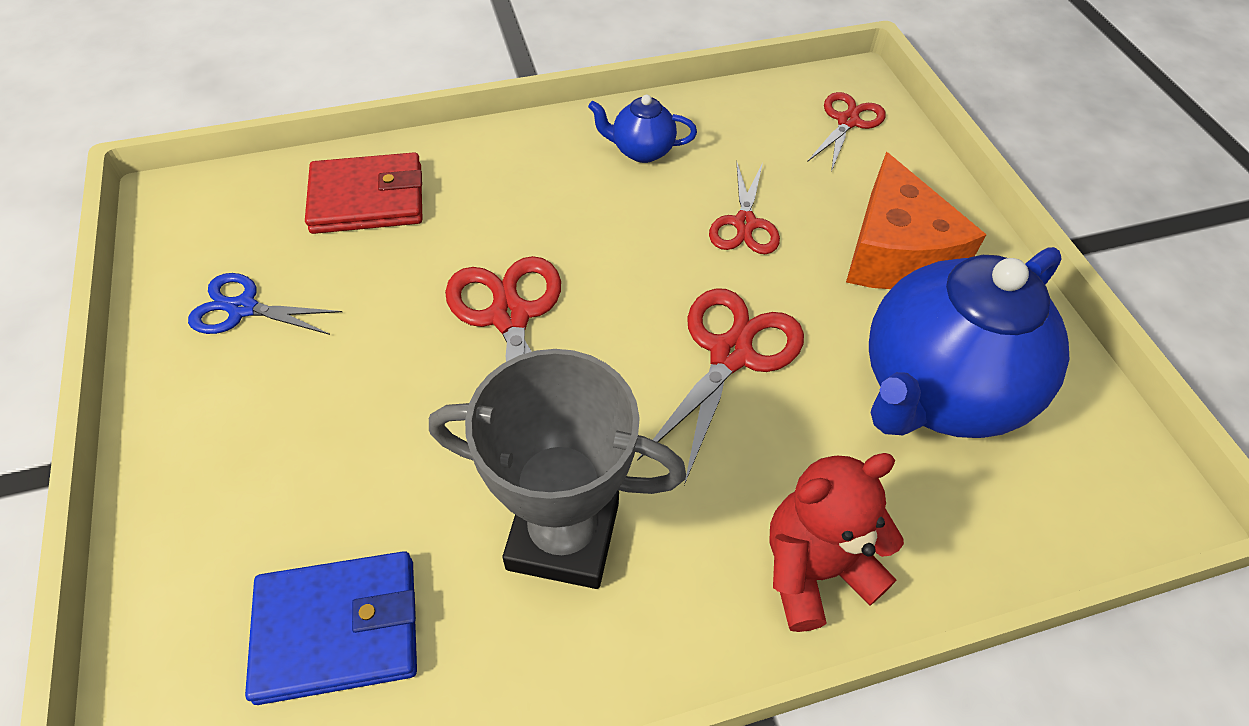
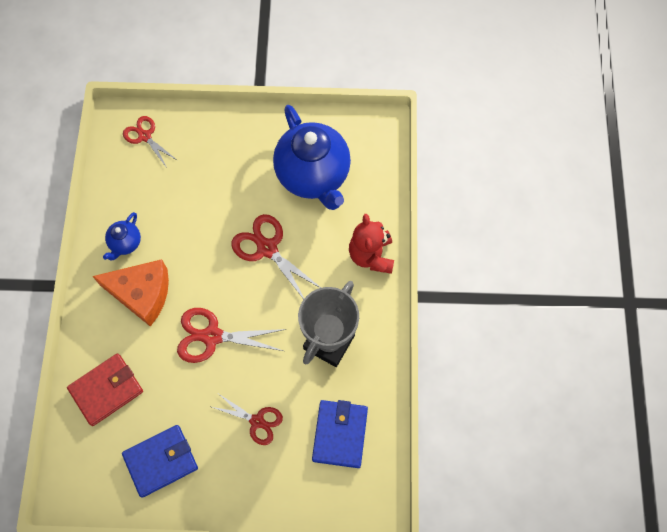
camera: 70 degrees left, 15 degrees up
blue scissors [188,273,342,335] -> blue wallet [122,425,198,498]
red wallet [305,152,423,234] -> red wallet turned 45 degrees clockwise [67,353,143,426]
red scissors [709,161,780,254] -> red scissors moved to [212,394,283,445]
orange cheese [846,152,986,289] -> orange cheese moved to [92,259,169,327]

